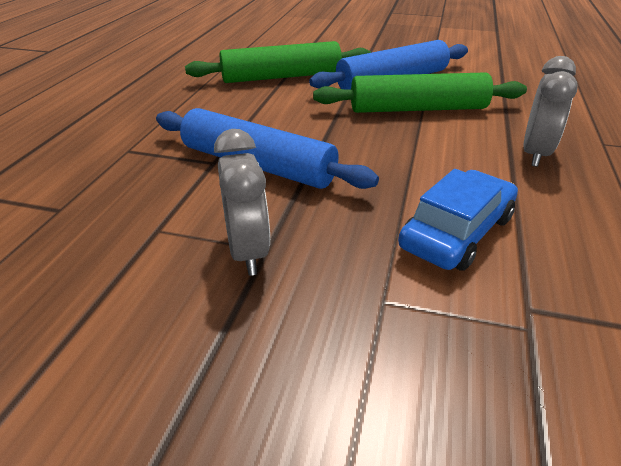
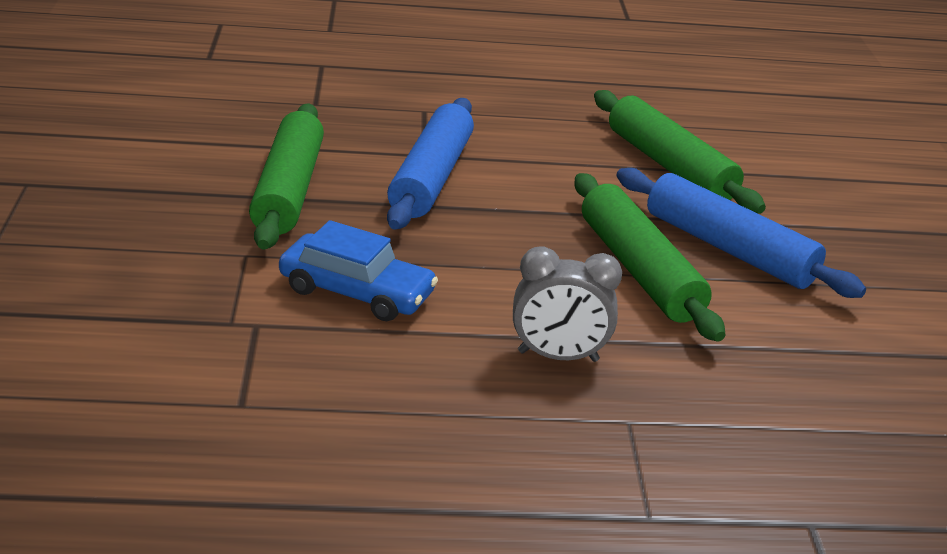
camera: 70 degrees right, 5 degrees down
grey clock [214,129,270,276] -> green rolling pin [249,103,324,250]

